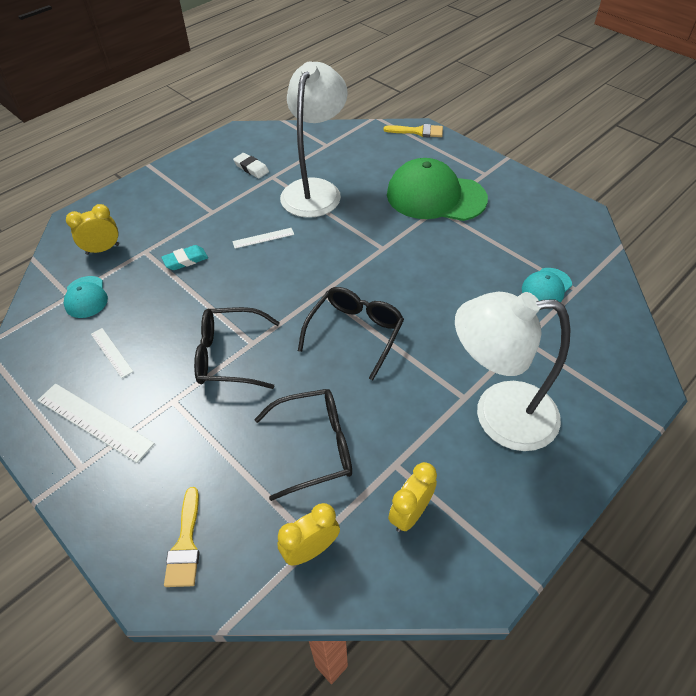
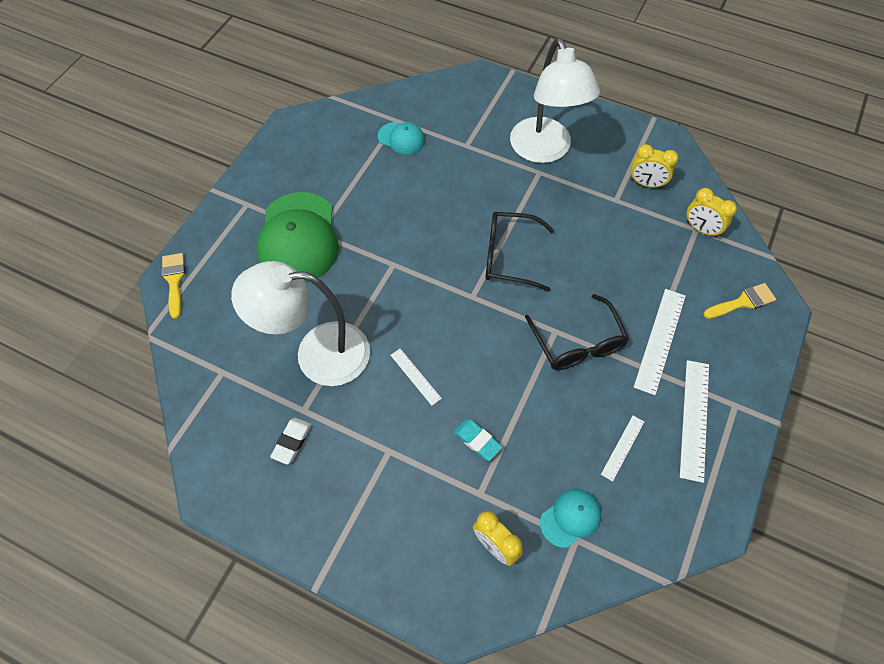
camera: 110 degrees left, 10 degrees up
black glasses [254,389,352,501] -> none
none -> white ruler [634,289,686,395]

